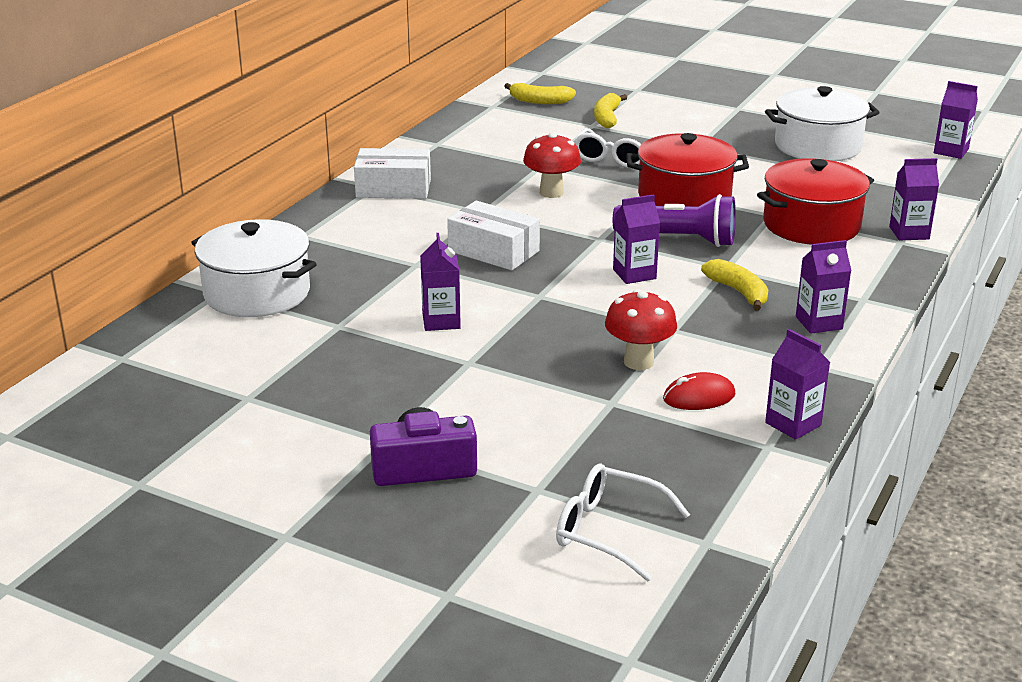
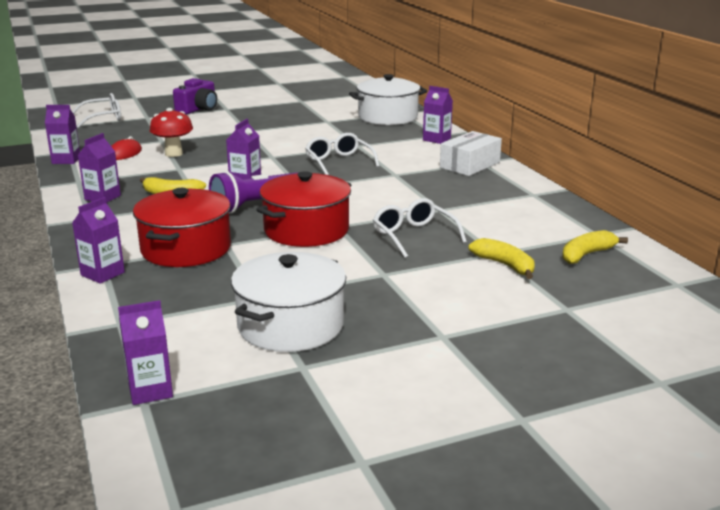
camera: 130 degrees right, 5 degrees down
purple carton [420,233,461,331] -> purple carton moved to [423,86,453,144]
white box [447,201,540,270] -> white glasses [305,133,380,175]
red mushroom [523,132,581,198] -> none

